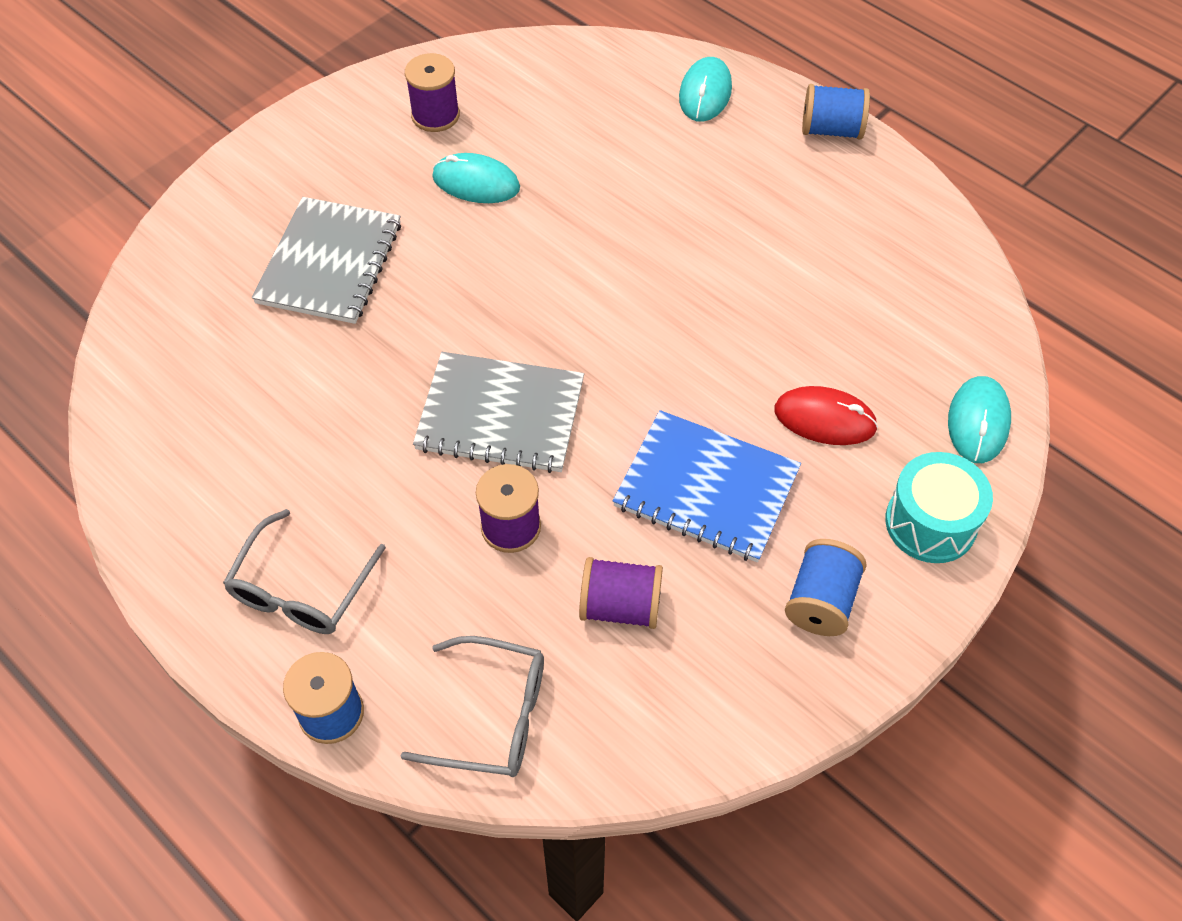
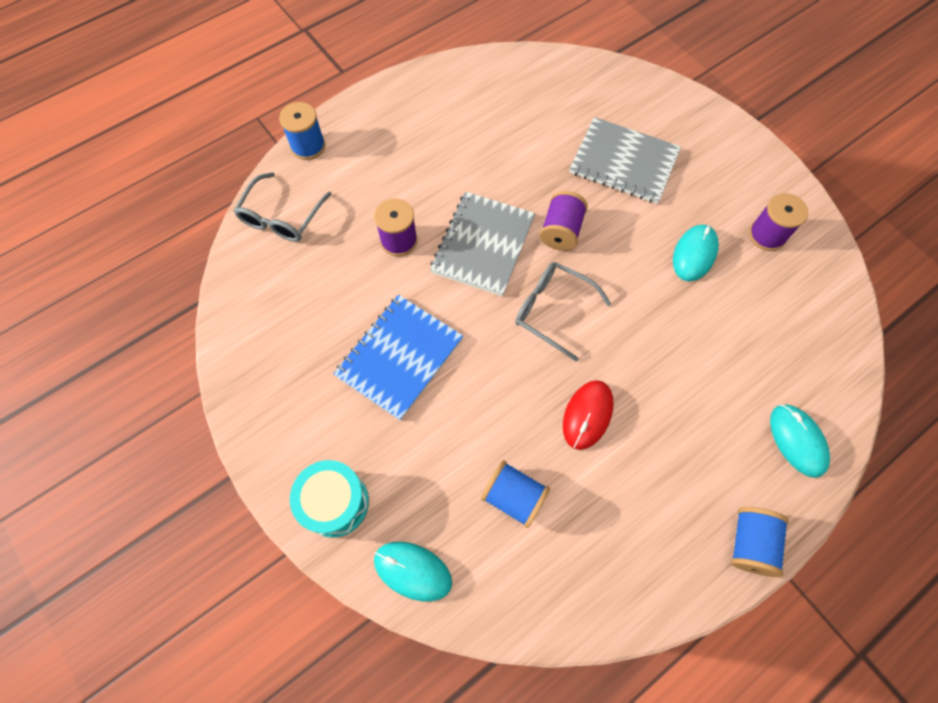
camera: 100 degrees right, 10 degrees up
grey glasses [223,509,386,634] -> grey glasses moved to [515,262,611,361]
purple spool [579,557,663,629] -> purple spool moved to [540,191,588,251]
turquoise mouse [679,57,732,122] -> turquoise mouse turned 45 degrees clockwise [770,404,830,478]
red mouse [774,386,878,445] -> red mouse moved to [563,380,614,450]
blue spool [785,539,867,636] -> blue spool moved to [481,460,550,528]

